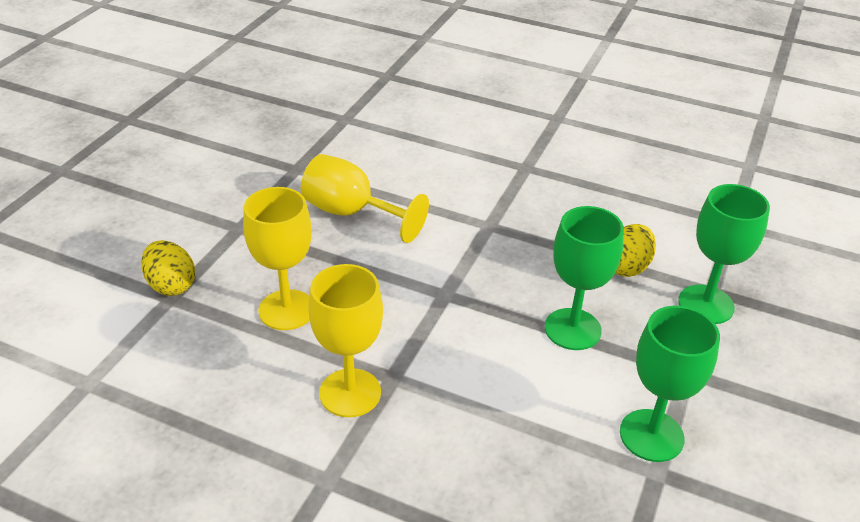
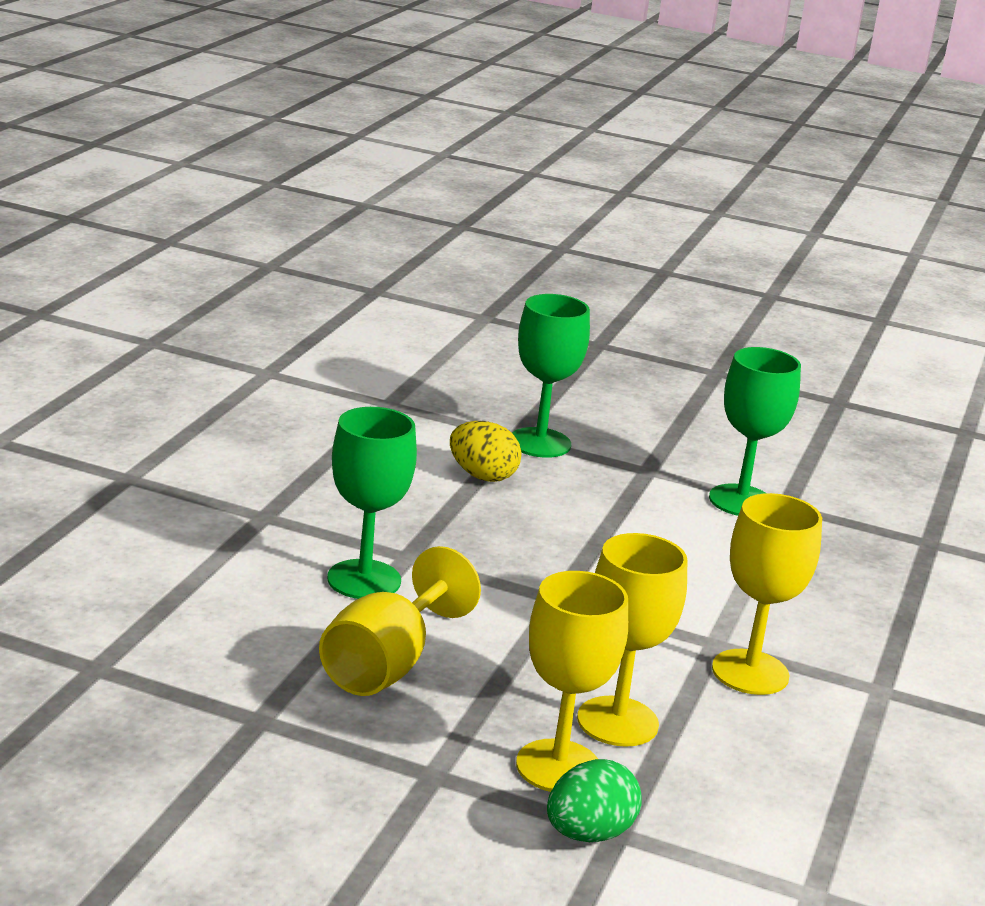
camera: 95 degrees left, 15 degrees down
yellow egg [141,240,195,296] -> green egg [547,759,642,842]
green goblet [545,206,624,350] -> green goblet moved to [327,407,417,599]
none -> yellow goblet [516,571,628,792]

